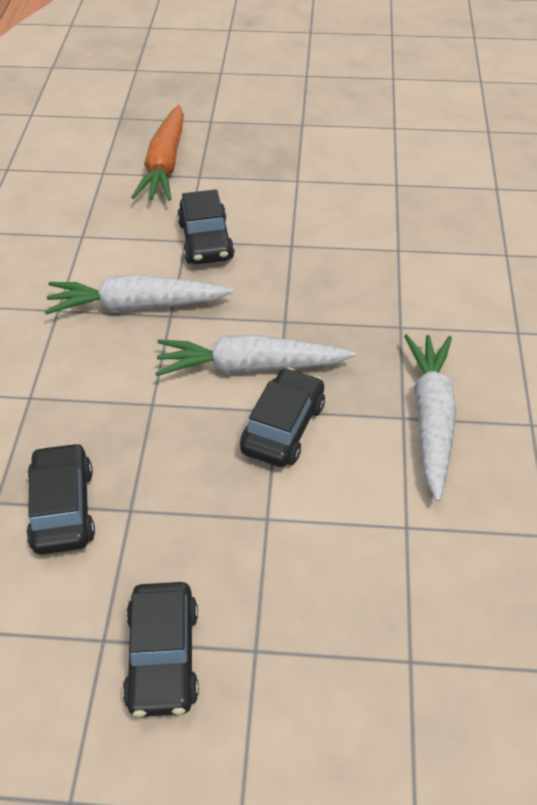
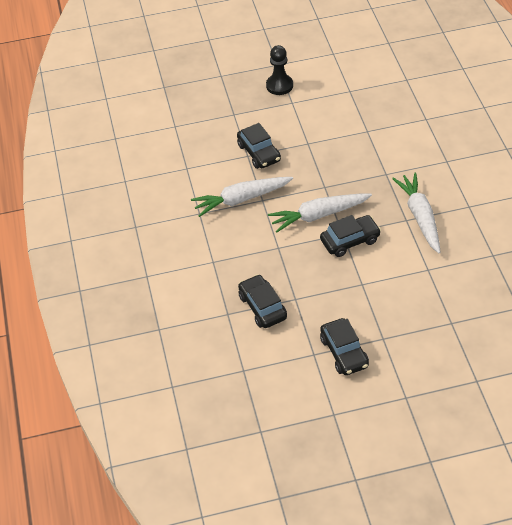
camera: 15 degrees left, 0 degrees up
orange carrot [131,105,184,201] -> none
black car [240,368,325,467] -> black car turned 60 degrees clockwise [320,215,381,257]
none -> black pawn [266,45,293,95]

